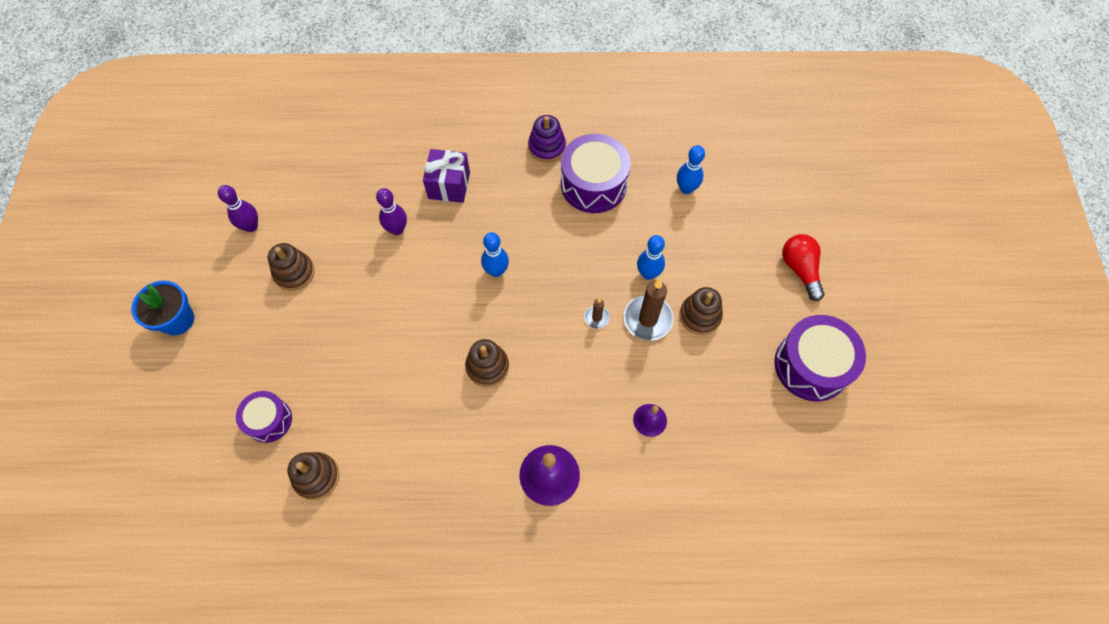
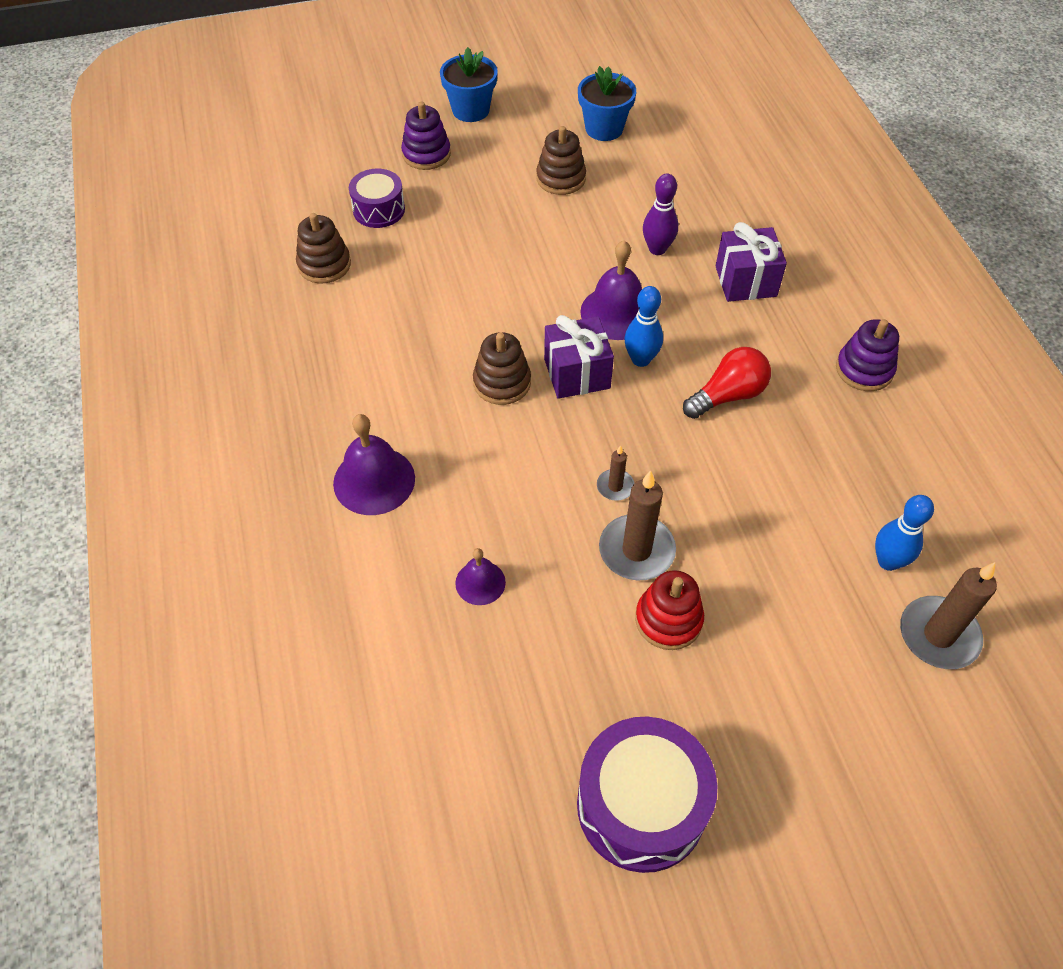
camera: 75 degrees right, 10 degrees down
purple bowling pin [218,185,258,232] -> blue flower pot [578,66,636,141]
purple drum [561,134,631,213] -> none
blue bowling pin [637,235,665,280] -> none
brown stacking toy [679,287,723,335] -> red stacking toy [635,570,704,650]
red light bulb [782,234,825,301] -> red light bulb moved to [683,347,771,419]
none -> purple stacking toy [401,101,451,170]
none -> purple gift [544,315,614,399]
none -> purple bell [580,240,642,340]
none -> brown candle [900,562,997,669]

